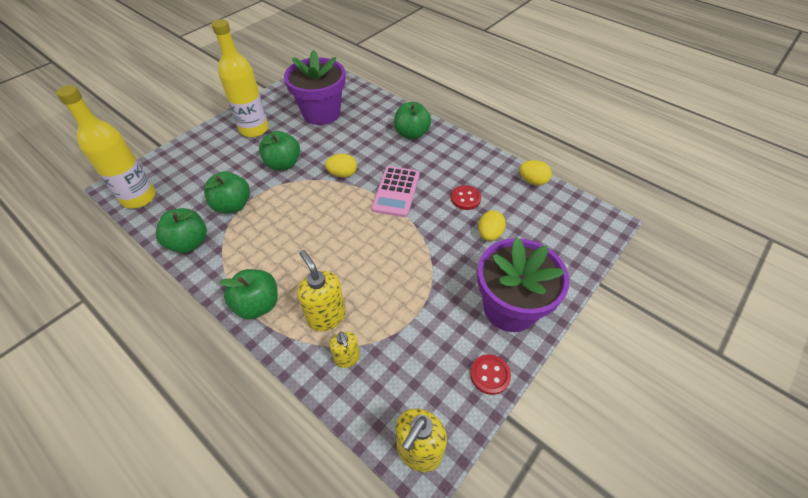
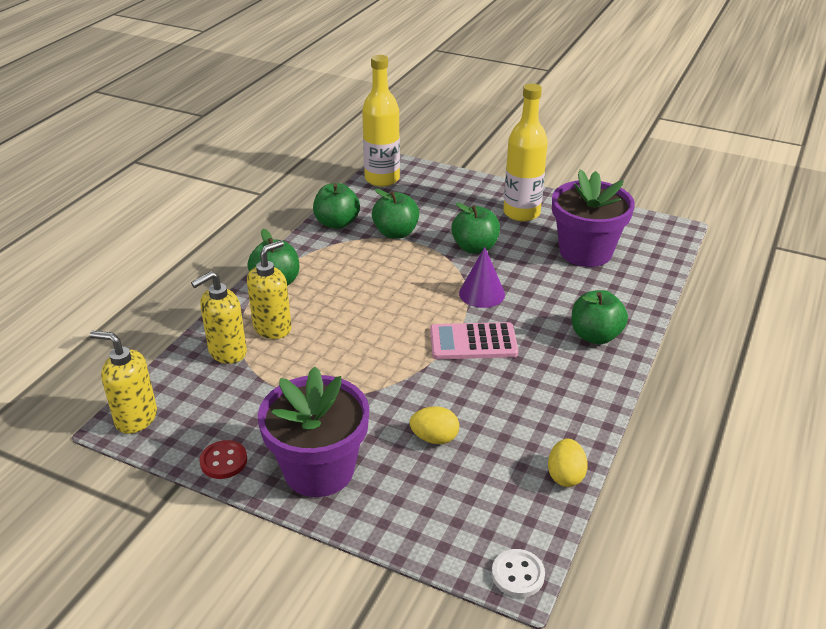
camera: 75 degrees right, 15 degrees down
yellow egg [325,154,357,178] -> purple cone [459,247,505,308]
yellow soap dispenser [330,331,360,368] -> yellow soap dispenser [191,271,247,364], size x1.62
red button [451,185,481,210] -> none
none -> white button [492,549,545,598]

